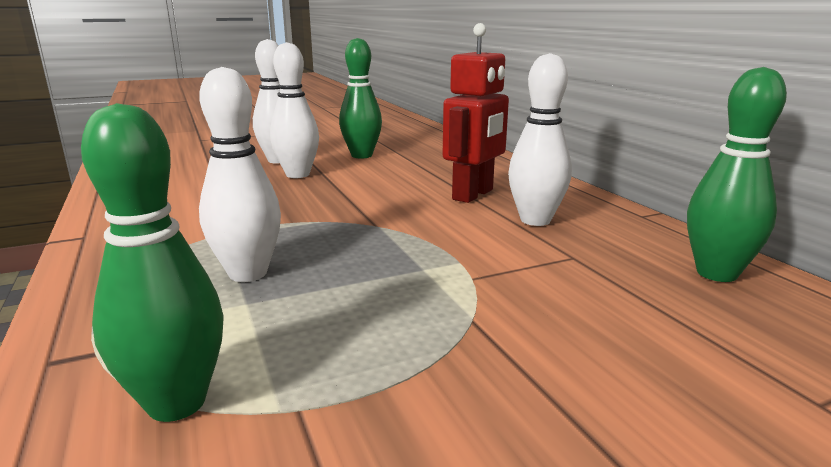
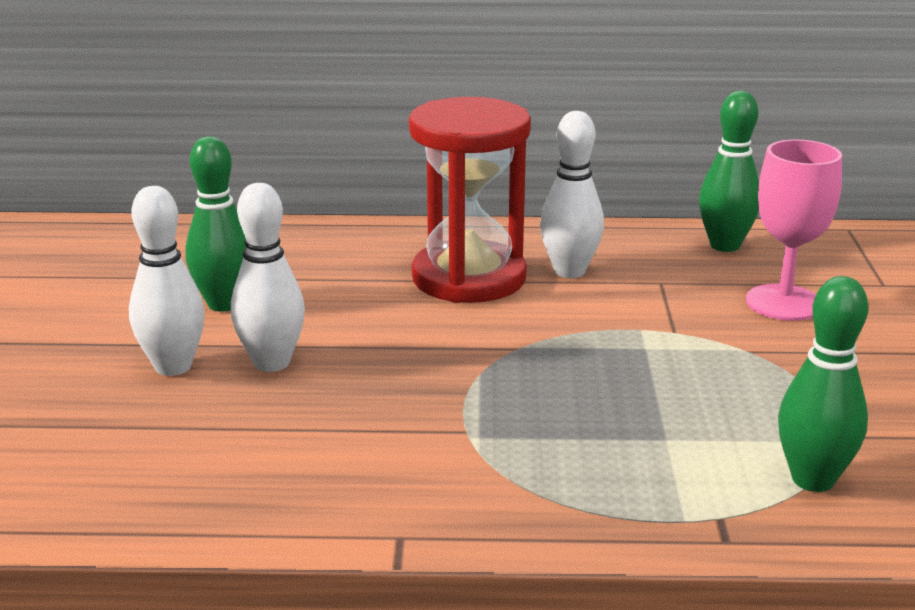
camera: 65 degrees left, 5 degrees up
white bowling pin [199,67,281,282] -> none
red robot [443,23,509,203] -> red hourglass [409,97,531,303]
none -> pink goblet [746,140,842,321]

